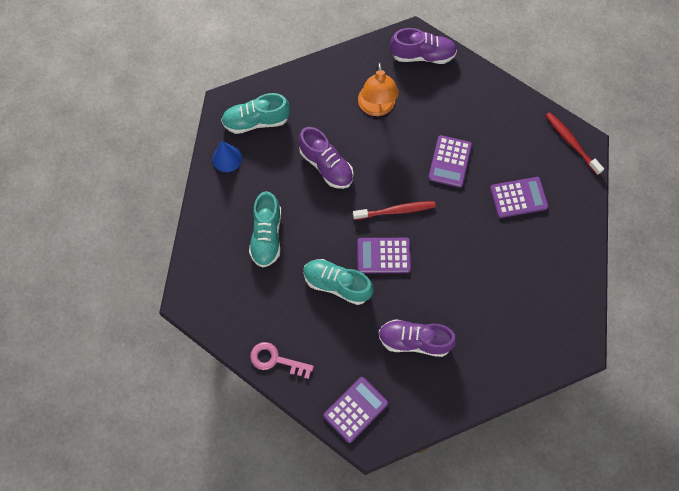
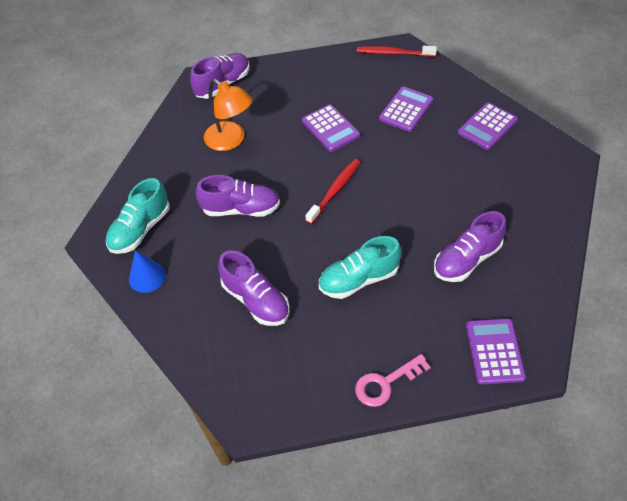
camera: 45 degrees left, 15 degrees down
turquoise shoe [249,191,281,268] -> purple shoe [218,250,290,326]
purple calculator [357,238,411,273] -> purple calculator moved to [458,102,518,150]

